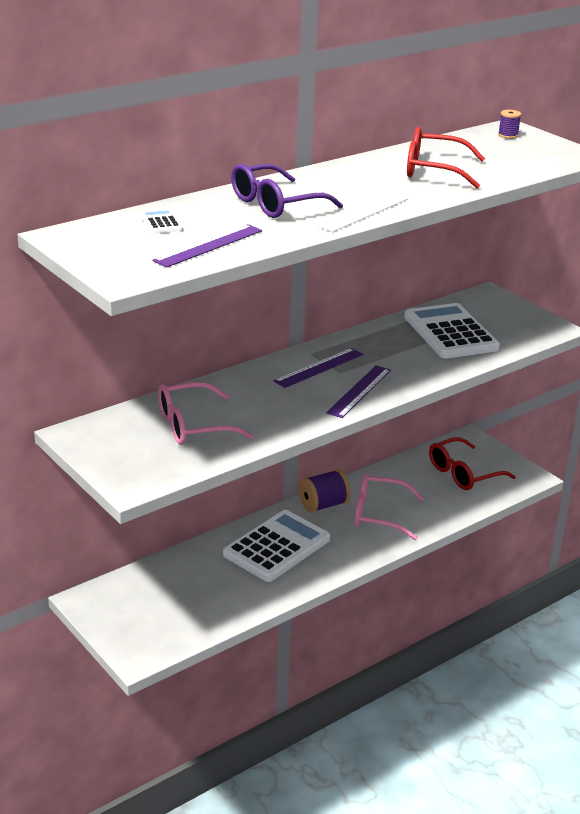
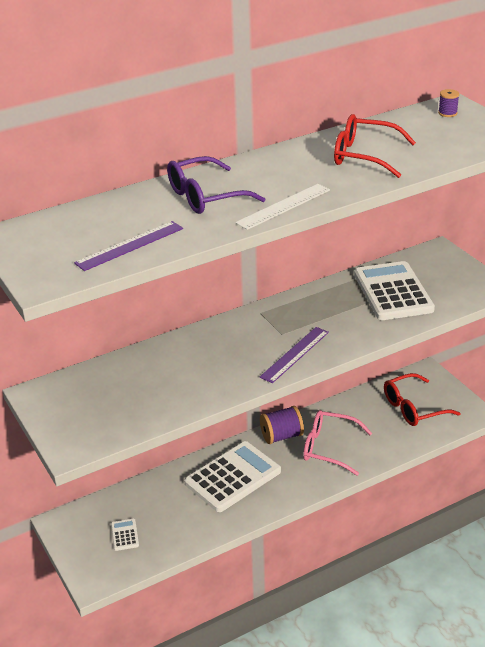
camera: 10 degrees right, 5 degrees up
white calculator [140,209,183,234] -> white calculator moved to [111,519,139,551]
pink glasses [158,382,254,445] -> none
purple ruler [273,348,363,388] -> none

